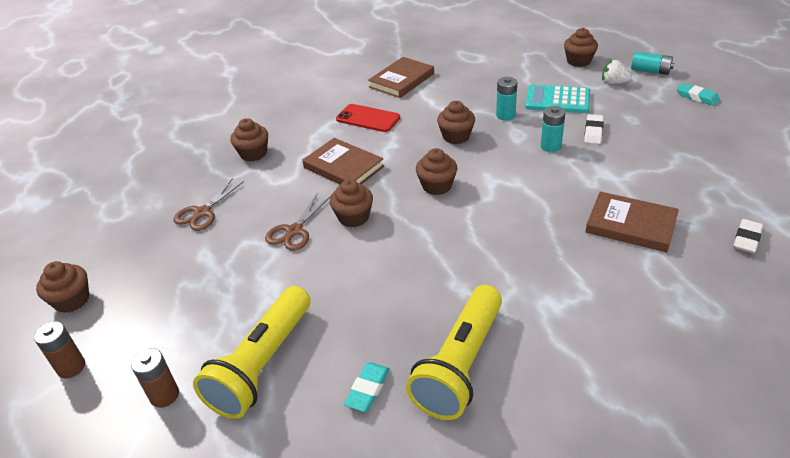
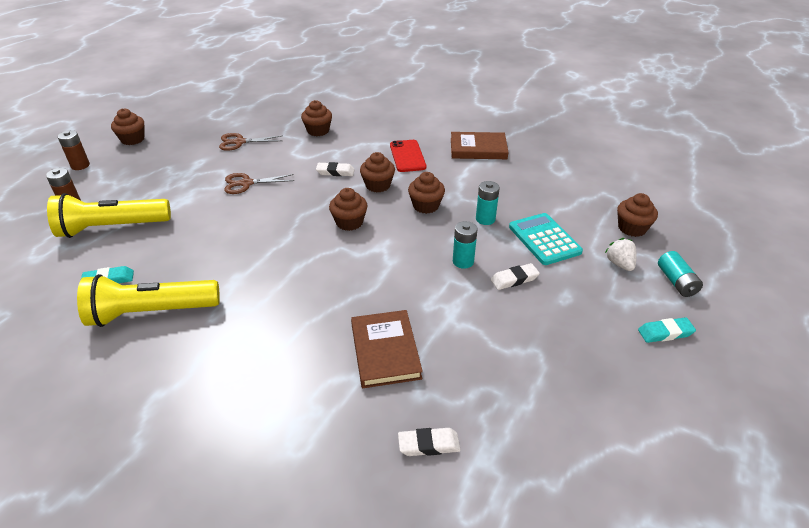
camera: 50 degrees right, 0 degrees up
brown book [302,138,384,185] -> white eraser [316,162,355,176]
brown cupcake [330,179,373,227] -> brown cupcake moved to [360,152,395,192]
turquoise eraser [677,83,720,106] -> turquoise eraser turned 75 degrees clockwise [638,317,696,343]

